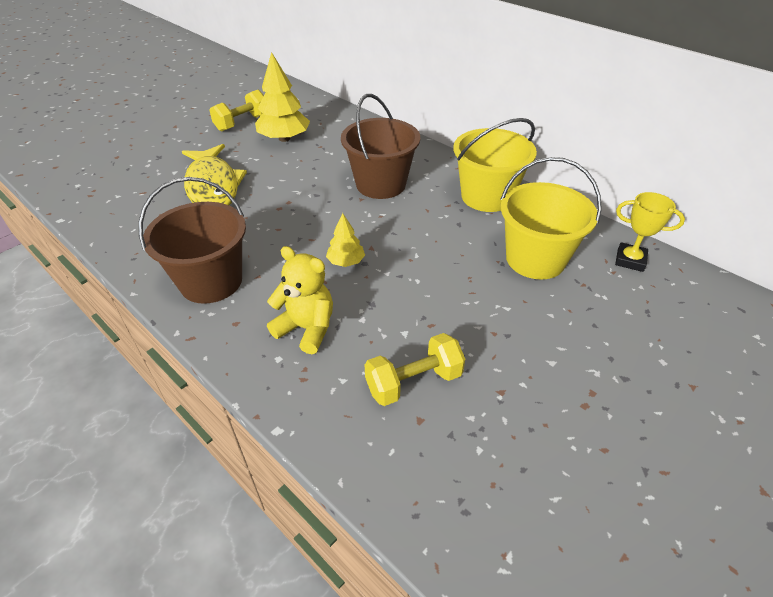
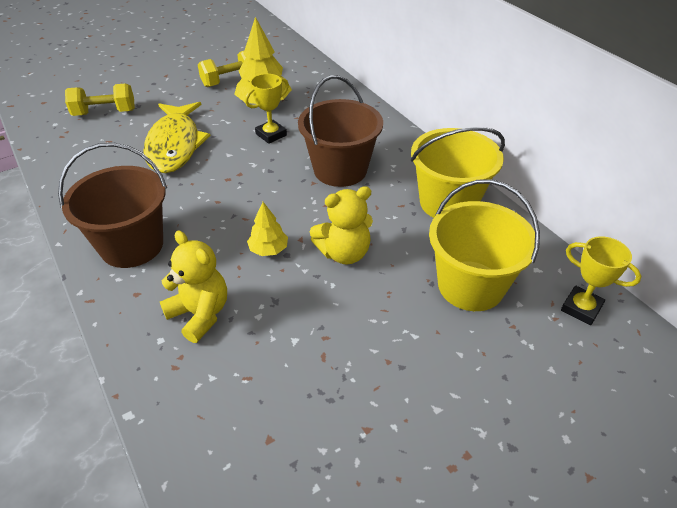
camera: 15 degrees right, 0 degrees up
yellow dumbbell [365,333,465,406] -> yellow dumbbell moved to [65,84,135,116]
none -> yellow trophy [245,74,289,144]
none -> yellow teddy bear [310,186,373,265]

